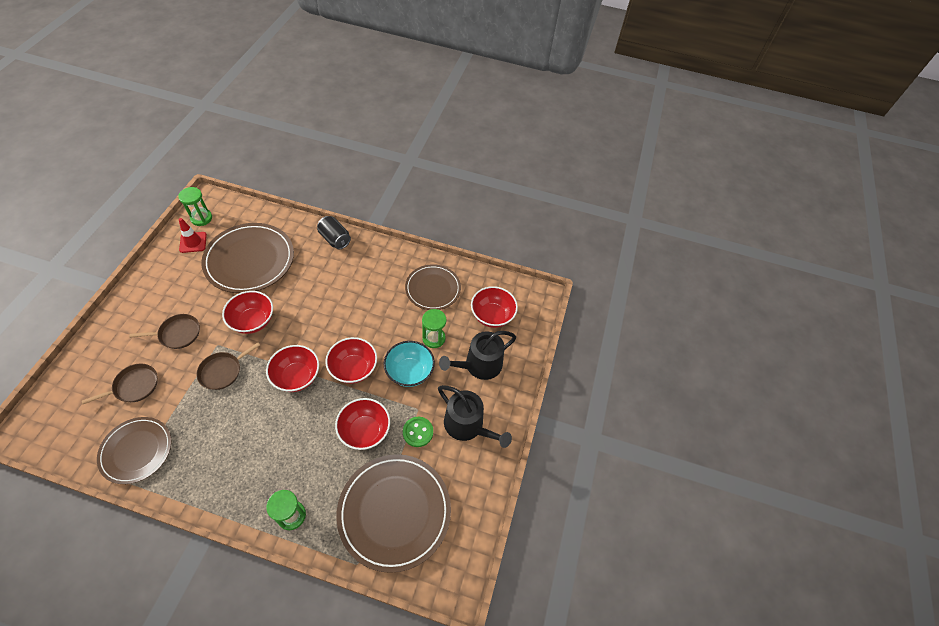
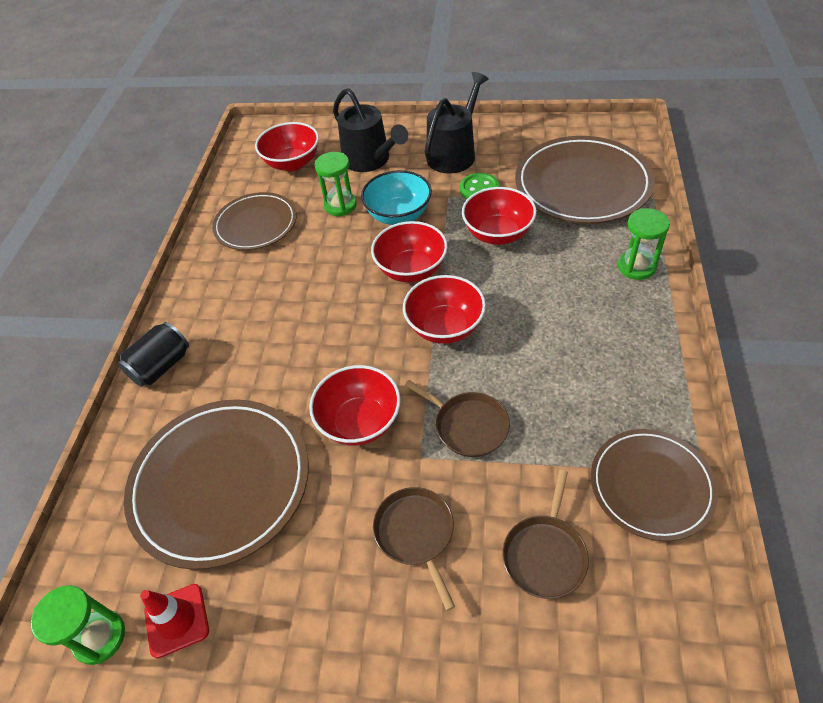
camera: 90 degrees left, 5 degrees down
brown pan [82,363,158,404] -> brown pan turned 120 degrees counterclockwise [503,470,589,599]

